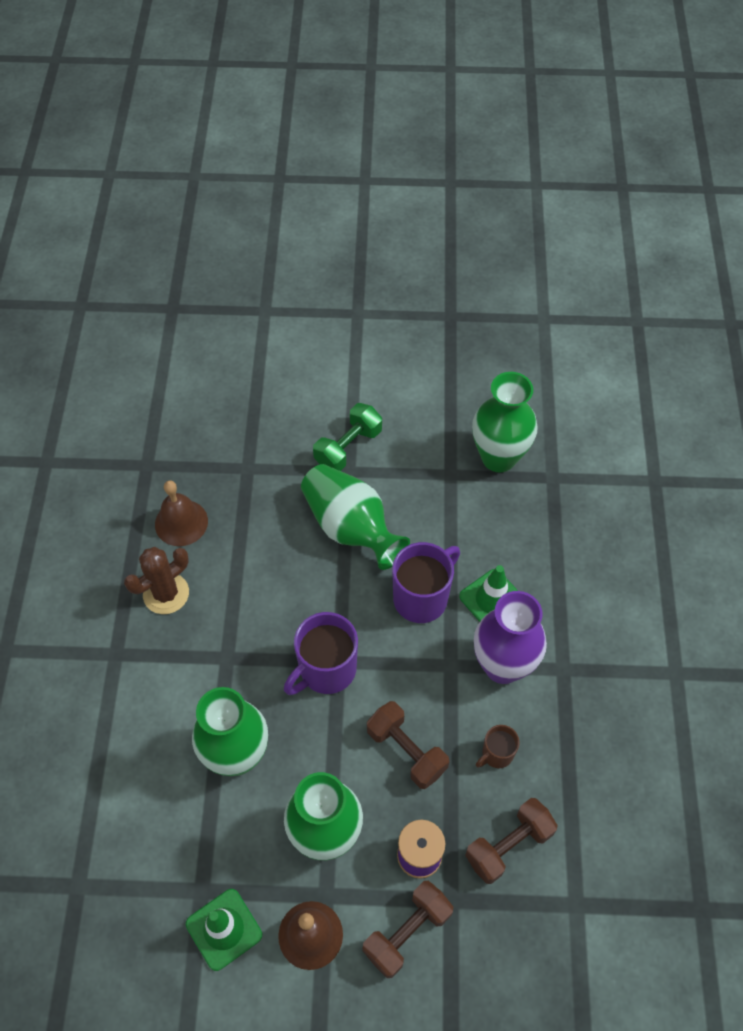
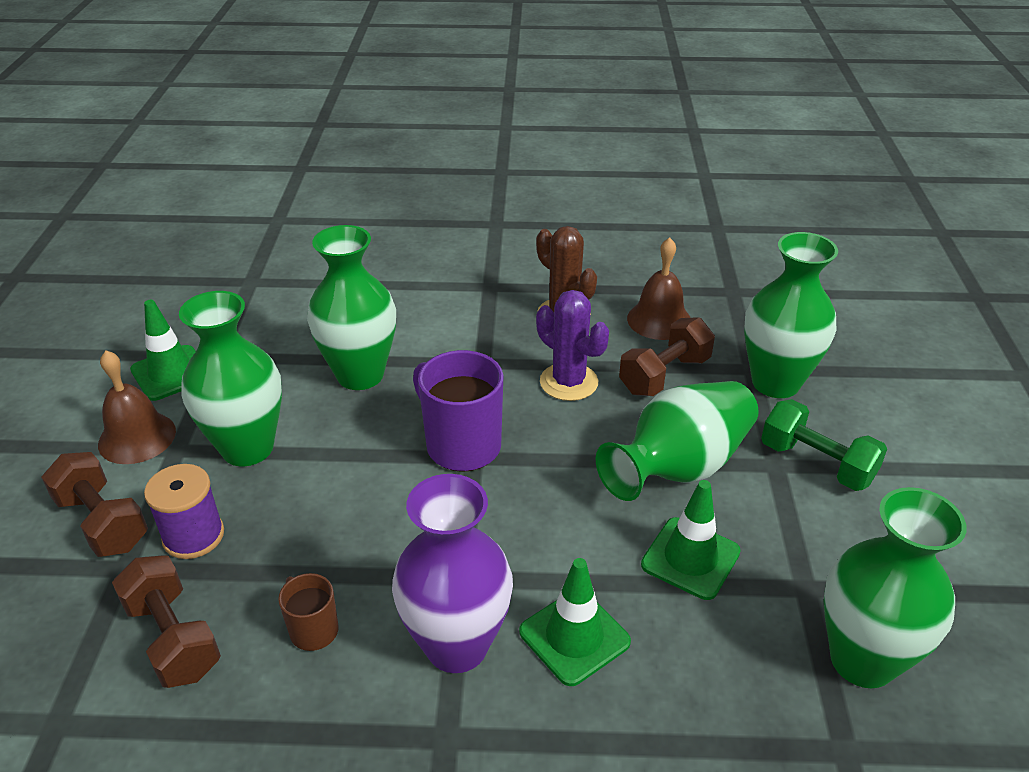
camera: 90 degrees right, 20 degrees down
brown dumbbell [367,701,449,789] -> brown dumbbell moved to [619,317,715,396]
purple mug [392,542,460,623] -> none
none -> purple cactus [536,290,609,401]
none -> green traffic cone [641,480,741,600]
none -> green vase [744,232,838,398]

